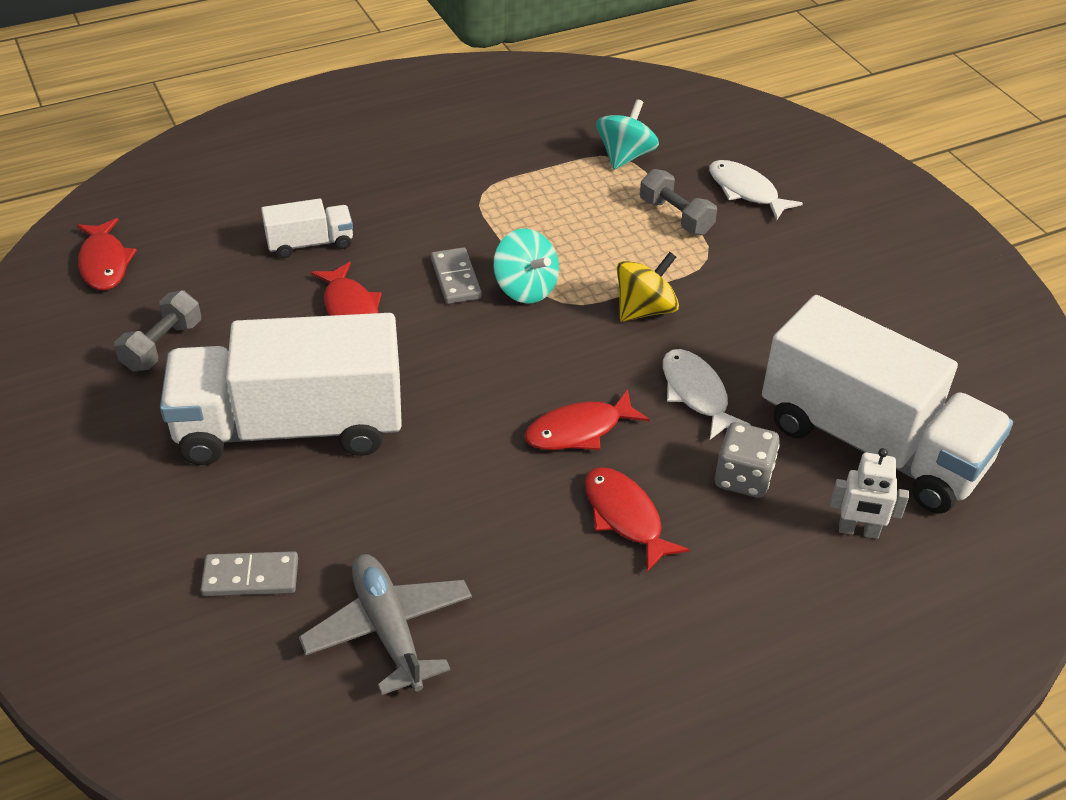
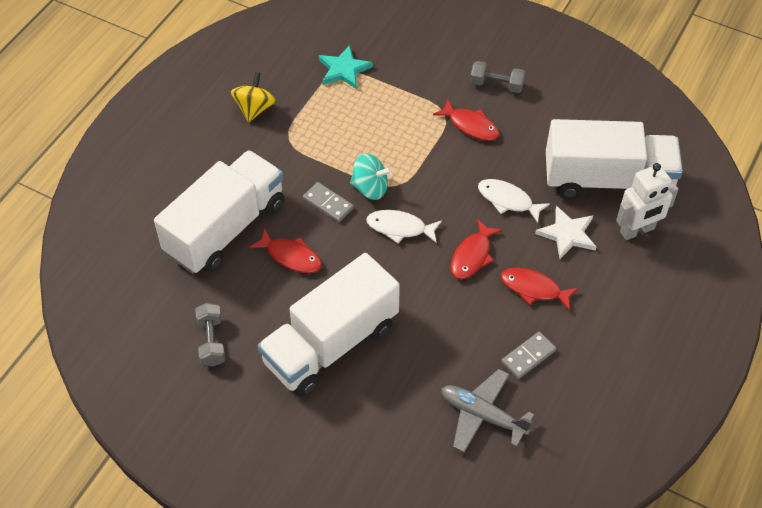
camera: 35 degrees left, 10 degrees up
red fish [77,218,137,290] -> red fish moved to [433,99,500,141]
grey domino [200,551,298,596] -> grey domino moved to [501,332,556,379]
white truck [261,199,353,258] -> white truck [154,150,284,274], size x2.28
turquoise spinning top [596,99,659,169] -> turquoise star [319,45,373,89]
yellow spinning top [617,252,679,322] -> yellow spinning top moved to [231,72,276,122]
grey dumbbell [640,169,717,235] -> grey dumbbell moved to [470,61,525,93]
white fish [709,160,803,220] -> white fish moved to [366,210,442,243]
grey dice [715,422,780,498] -> white star [535,206,596,259]
white robot [830,448,909,539] -> white robot [616,163,678,240], size x1.58

